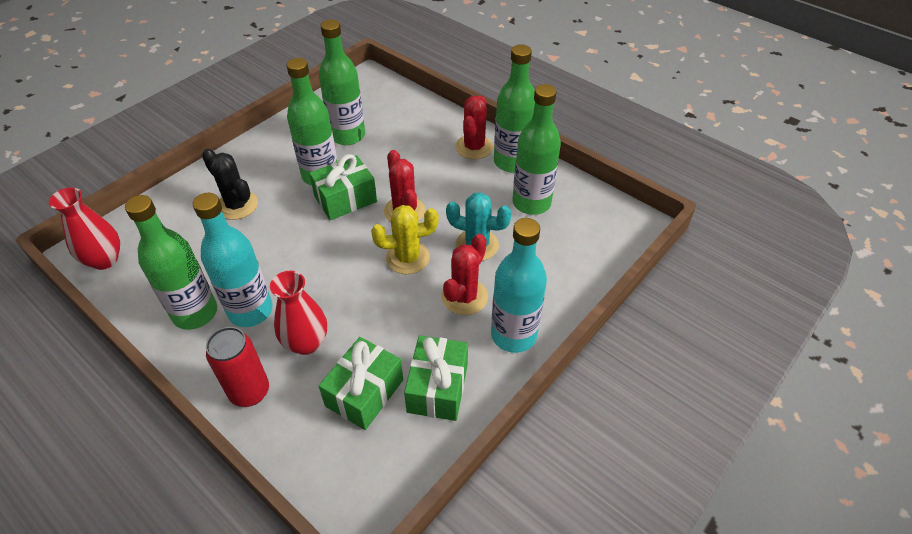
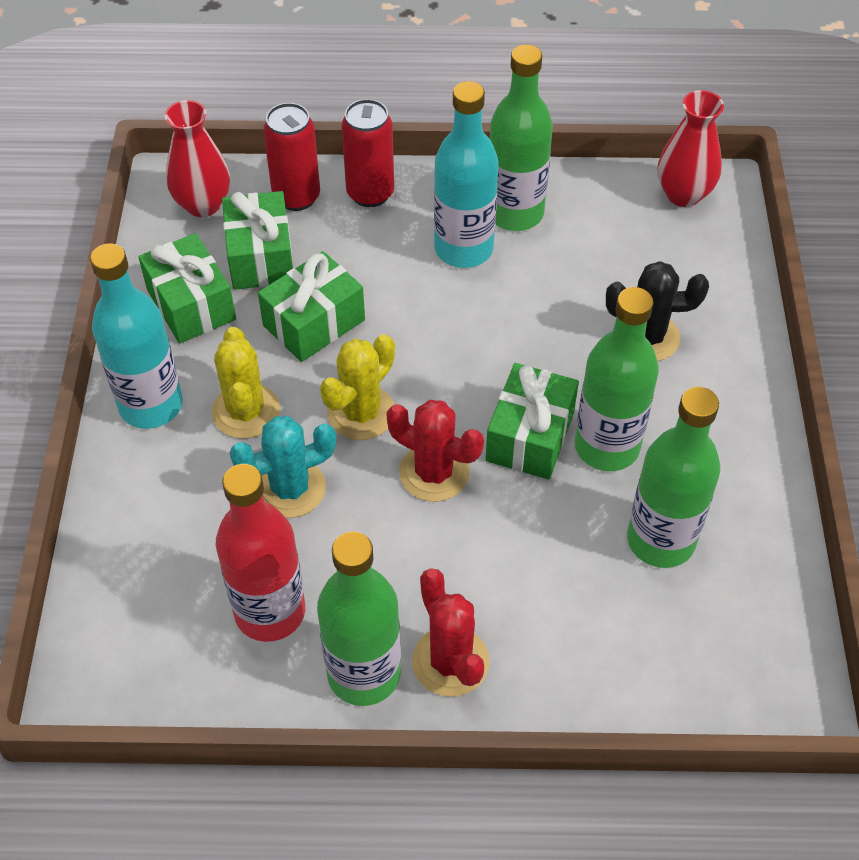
camera: 140 degrees right, 5 degrees up
red vase [270,271,327,355] -> red vase moved to [165,100,230,217]
red cactus [442,234,488,315] -> yellow cactus [211,327,280,439]
green bottle [512,84,561,215] -> red bottle [216,464,305,642]
none -> green gift [258,251,365,362]
none -> red can [263,103,320,211]

